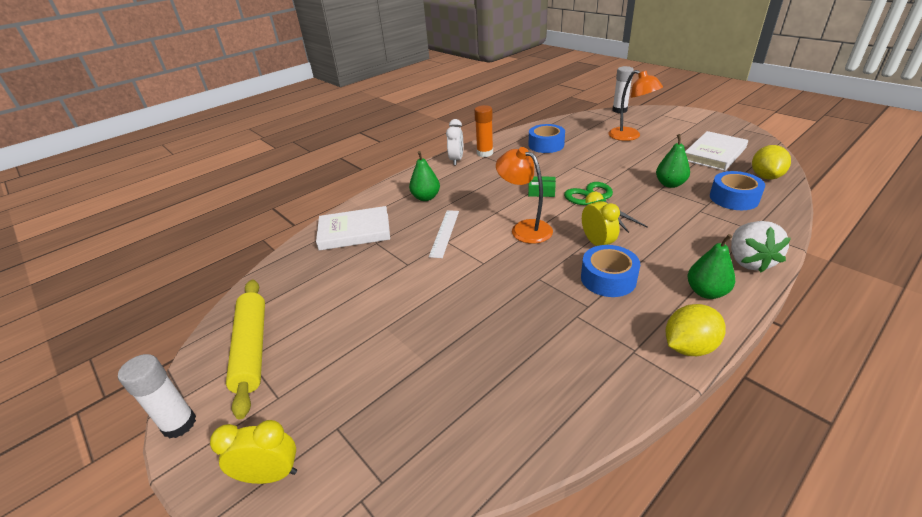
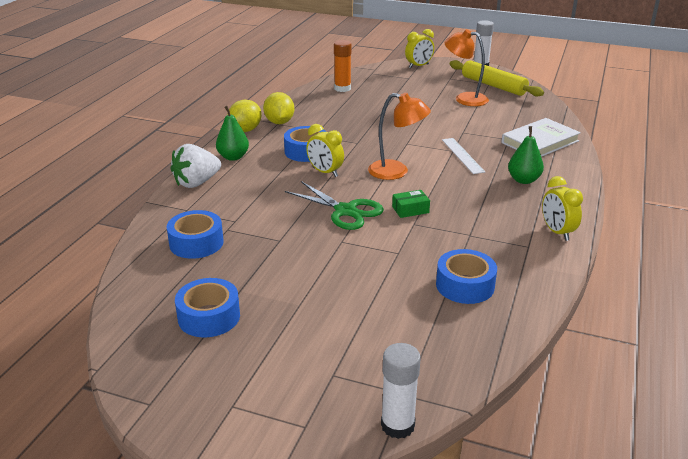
camera: 150 degrees right, 5 degrees down
white clock [446,119,463,165] -> yellow clock [542,176,583,241]
orange glue stick [474,105,493,157] -> orange glue stick moved to [334,40,352,92]
orange lamp [608,70,663,141] -> orange lamp moved to [445,29,489,106]
green pear [656,134,690,188] -> none
white book [685,131,748,171] -> blue tape [175,278,240,337]
white strawberry [731,221,791,273] -> white strawberry turned 105 degrees counterclockwise [171,144,221,188]
yellow lemon [752,145,791,179] -> yellow lemon moved to [263,92,294,124]

